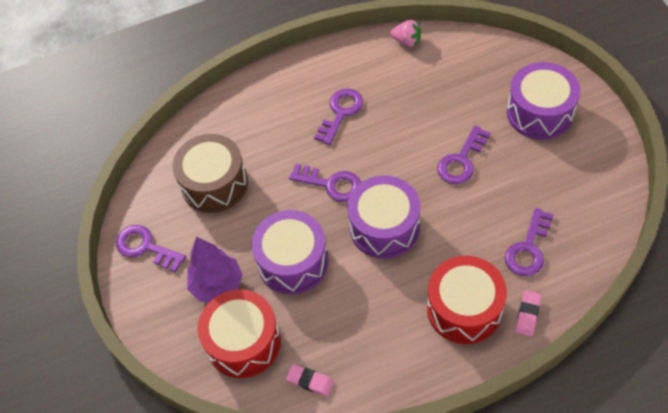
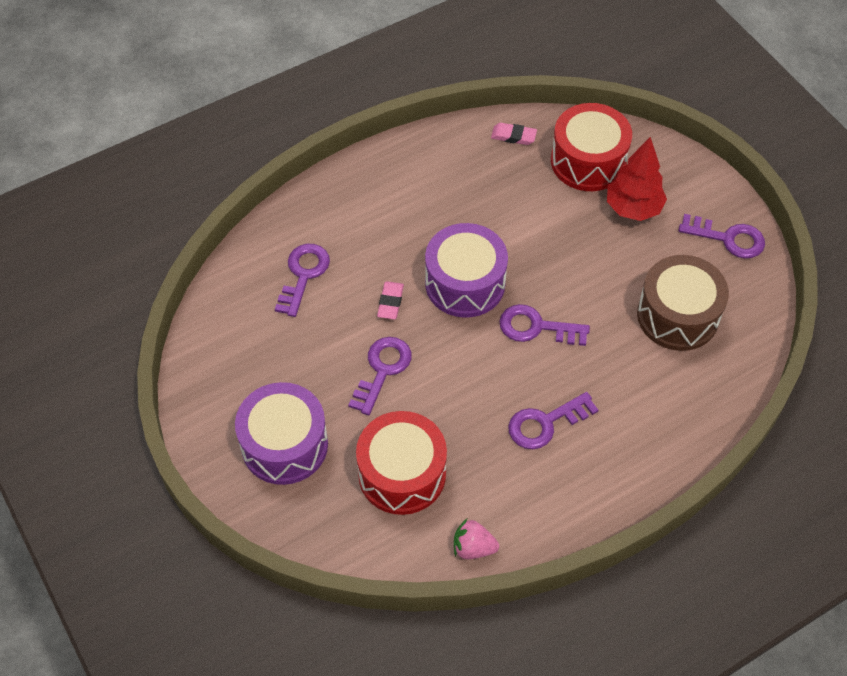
camera: 165 degrees right, 0 degrees up
purple tree [187,236,243,302] -> red tree [607,137,667,221]
purple drum [251,210,329,294] -> none
purple key [314,88,363,145] -> purple key turned 45 degrees clockwise [508,392,598,449]
red drum [427,256,507,344] -> red drum moved to [356,411,447,515]
pink eraser [515,291,542,336] -> pink eraser moved to [377,281,404,319]

